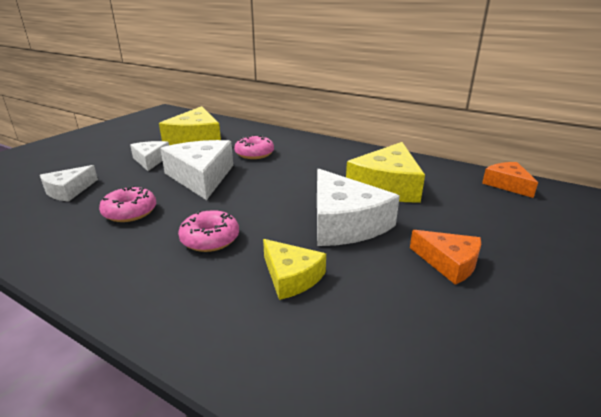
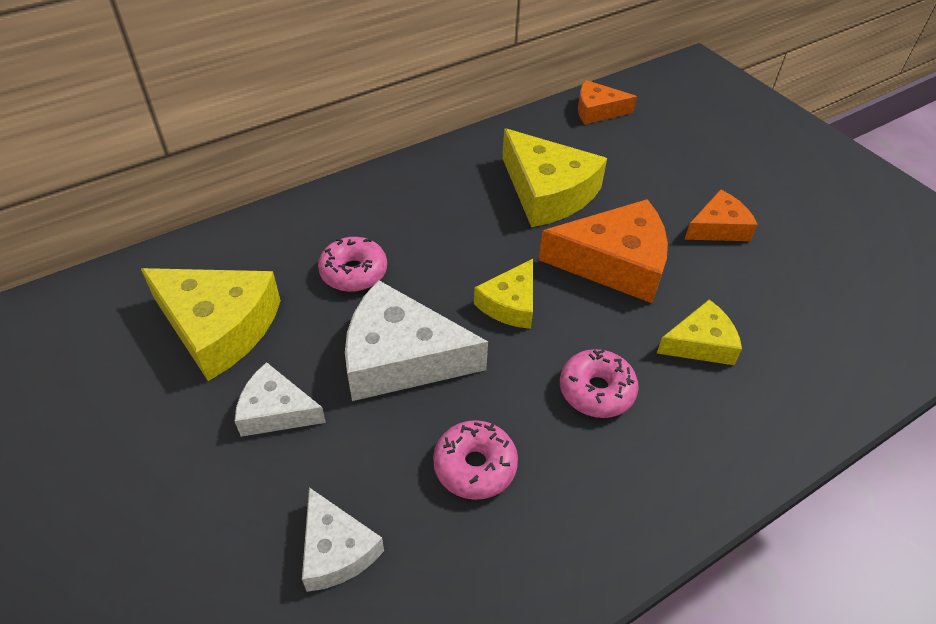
camera: 65 degrees left, 20 degrees up
white cheese [317,169,400,246] -> orange cheese [539,199,668,303]
none -> yellow cheese [474,259,533,329]

